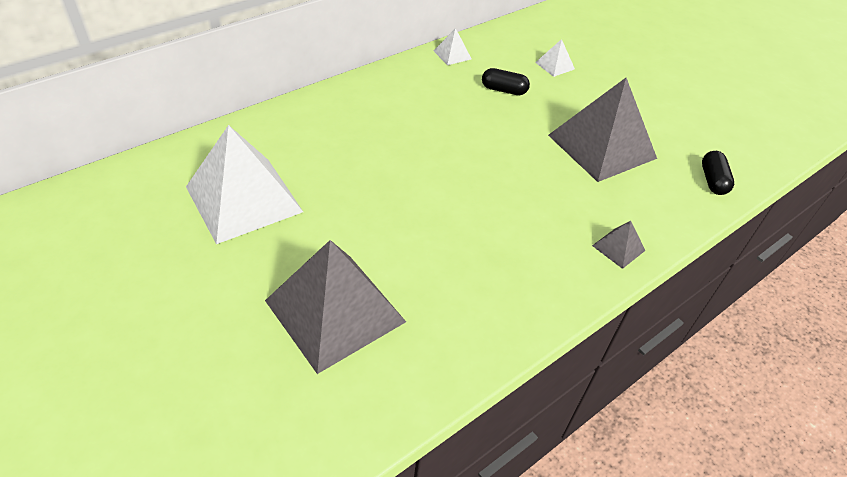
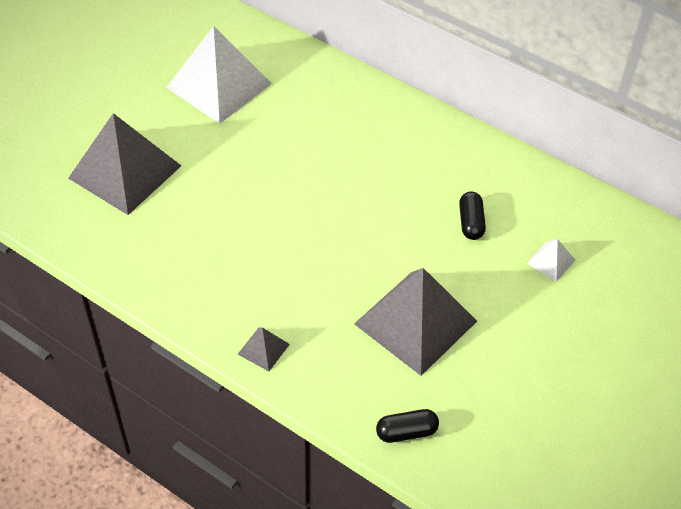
camera: 75 degrees right, 5 degrees up
white pyramid [434,28,472,65] -> none

